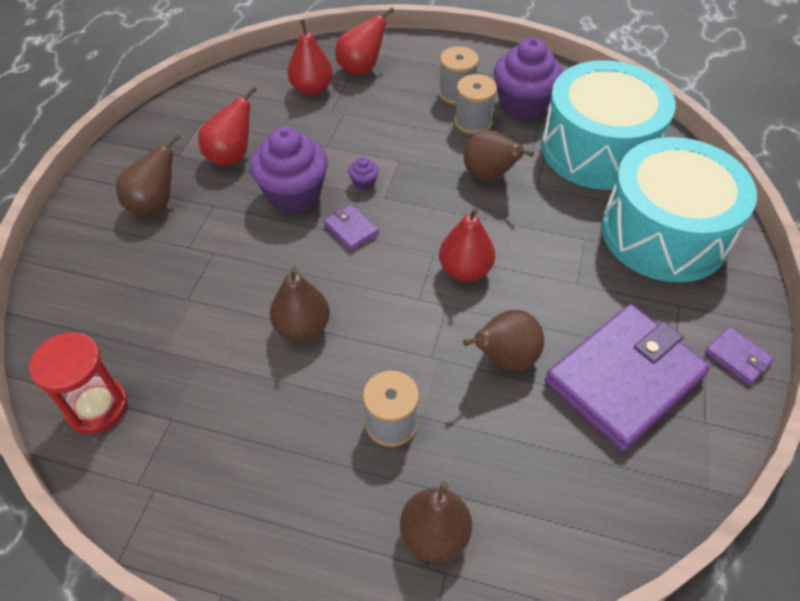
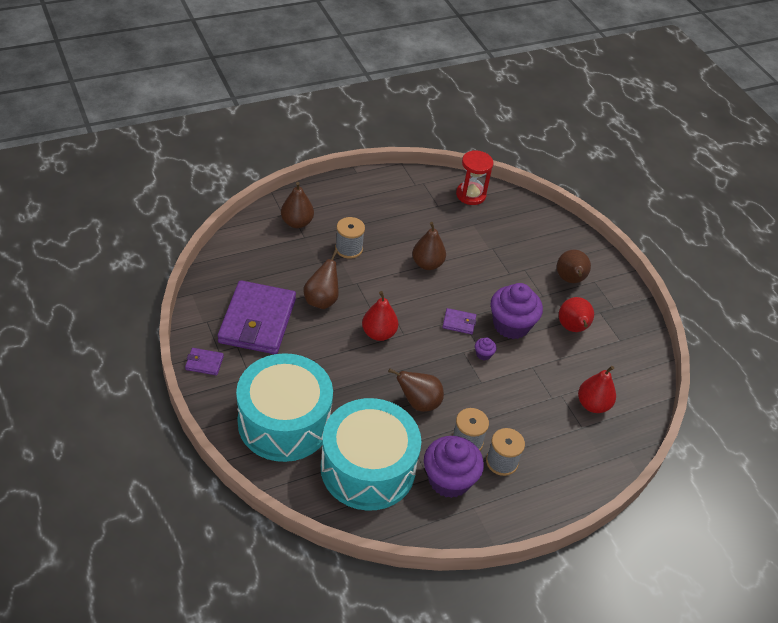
camera: 135 degrees right, 5 degrees down
red pear [335,7,394,75] -> none

